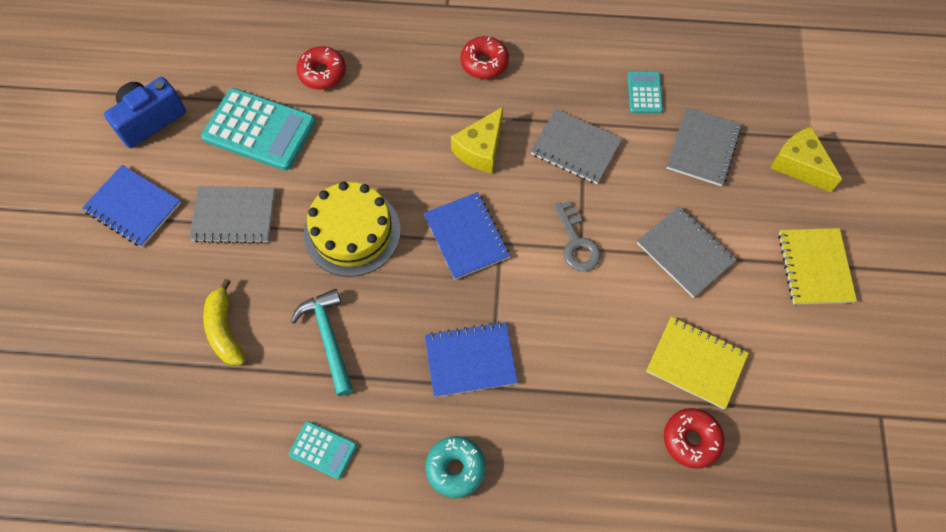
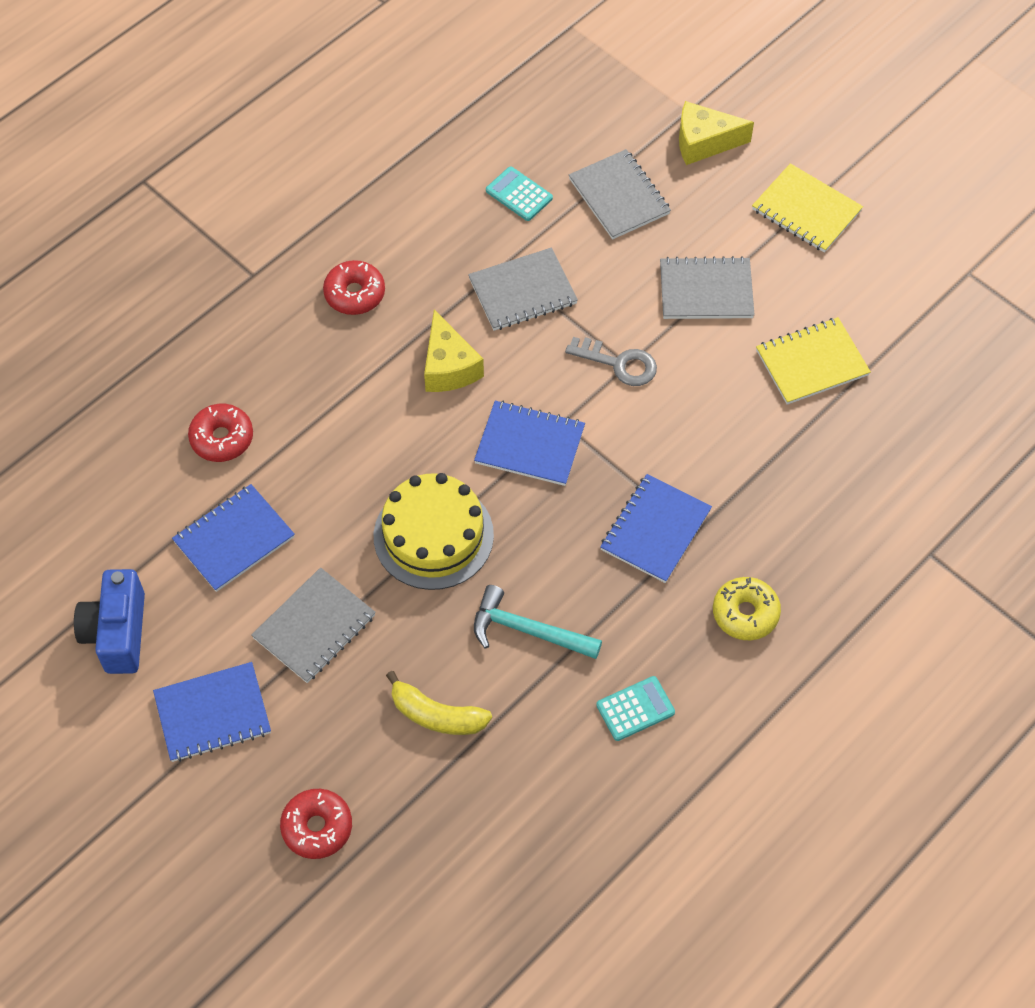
camera: 50 degrees left, 5 degrees down
turquoise calculator [201,88,316,171] -> blue notebook [172,484,295,592]
turquoise donut [425,436,486,498] -> yellow donut [713,577,781,640]
red donut [664,408,725,469] -> red donut moved to [280,789,352,859]

